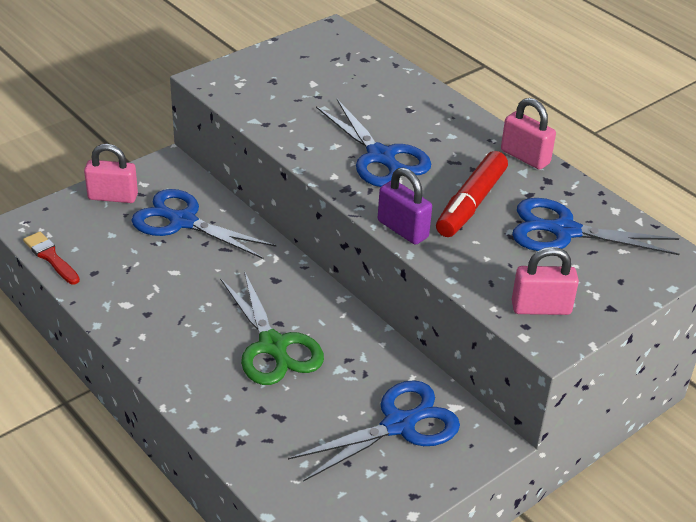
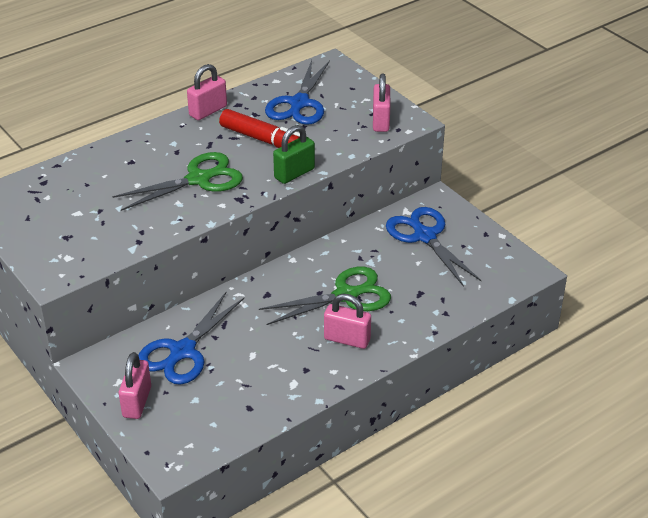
camera: 85 degrees left, 0 degrees up
red brush [23,232,80,285] -> none
blue scissors [316,99,431,187] -> green scissors [112,152,243,211]
purple padlock [378,167,432,245] -> green padlock [273,125,315,184]
none -> pink padlock [324,294,371,349]

